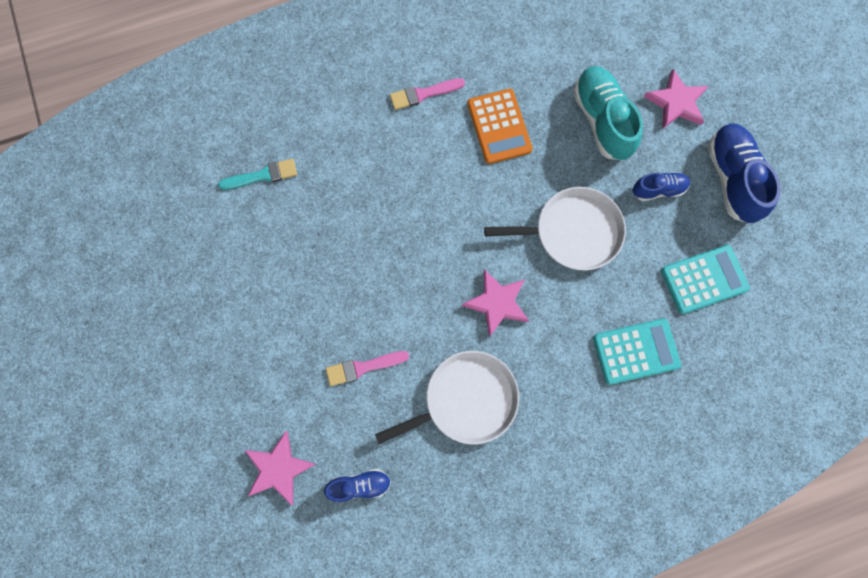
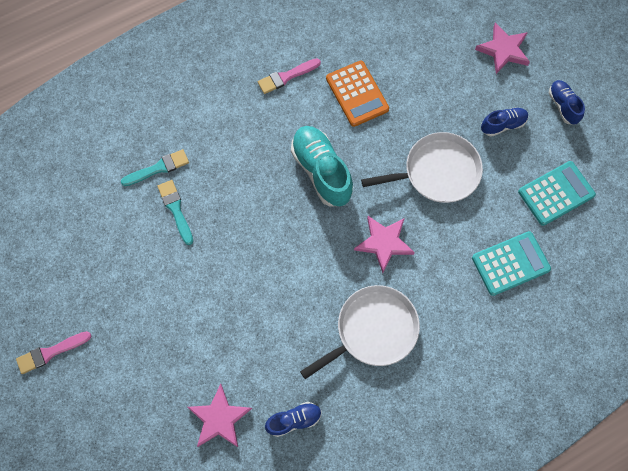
camera: 10 degrees left, 5 degrees down
pink brush [326,351,409,386] -> pink brush moved to [16,331,91,374]
turquoise shoe [573,66,643,160] -> turquoise shoe moved to [291,126,353,207]
blue shoe [708,123,780,224] -> blue shoe [549,80,585,125], size x0.56
none -> turquoise brush [157,180,193,245]

